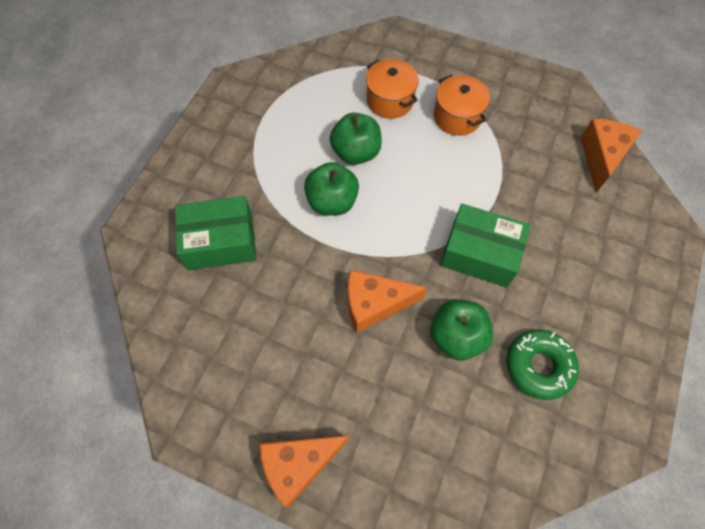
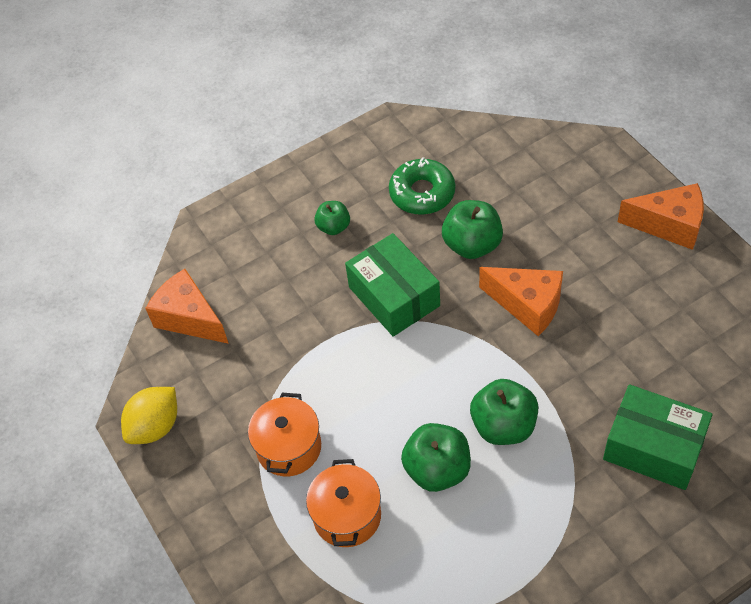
camera: 140 degrees left, 10 degrees down
orange cheese [581,119,642,193] -> orange cheese turned 75 degrees clockwise [145,269,229,344]
none -> yellow lemon [121,387,177,444]
none -> green apple [314,201,350,235]

